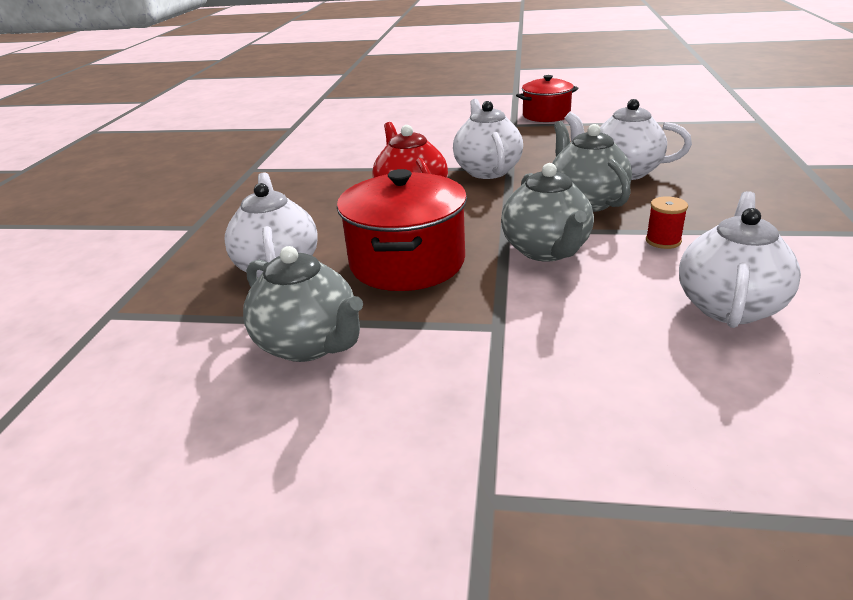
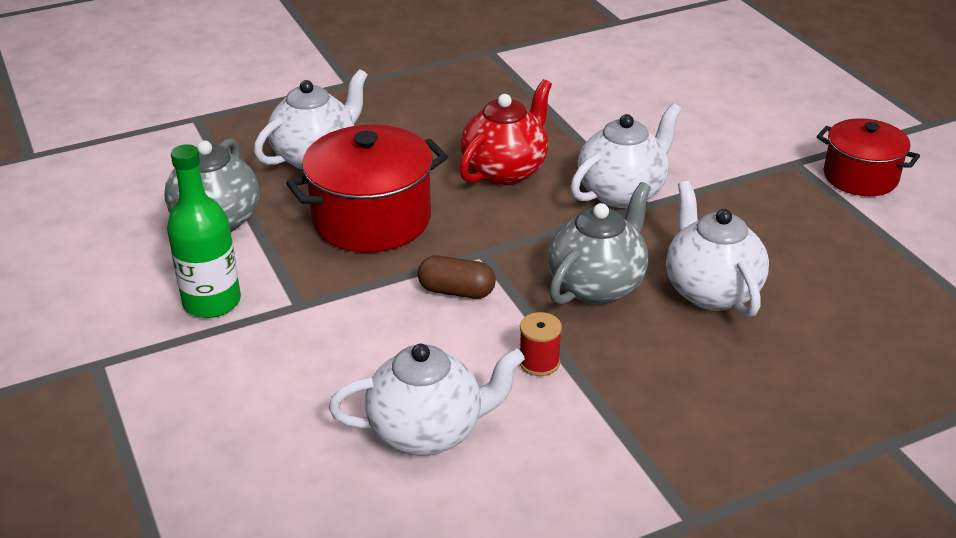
camera: 55 degrees right, 5 degrees up
grey teapot [501,163,594,262] -> brown capsule [418,256,496,299]
none -> green bottle [167,144,241,318]

